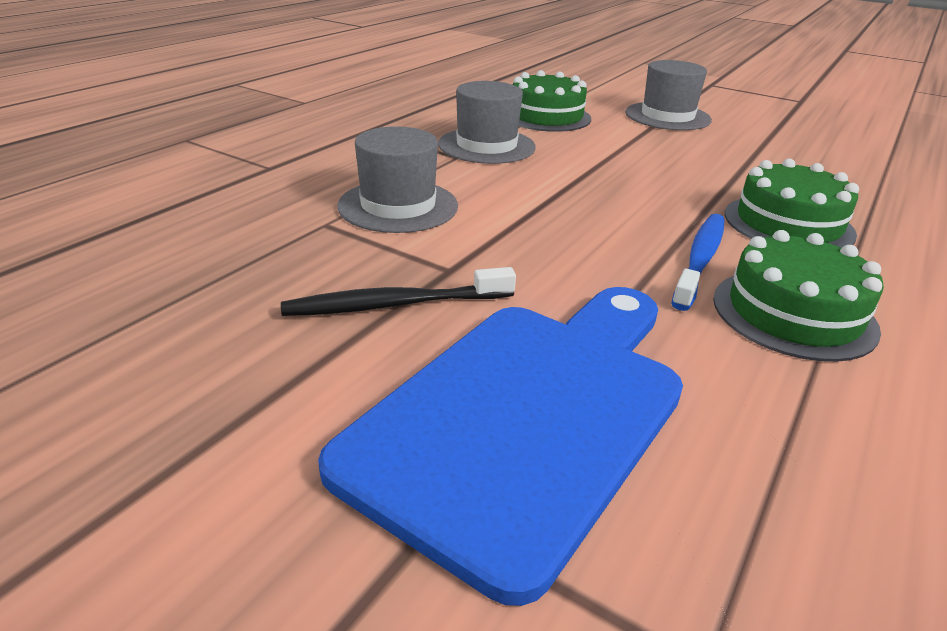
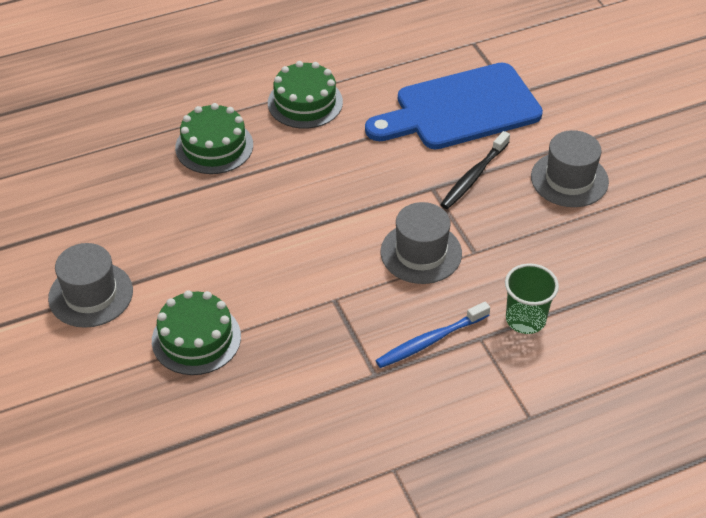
camera: 145 degrees left, 15 degrees up
black toothbrush [281,267,516,316] -> black toothbrush turned 105 degrees clockwise [440,131,510,209]
grey hat [438,81,536,164] -> grey hat moved to [531,130,609,207]
blue toothbrush [671,214,724,311] -> blue toothbrush moved to [375,302,490,368]
none -> green cup [505,263,559,334]

